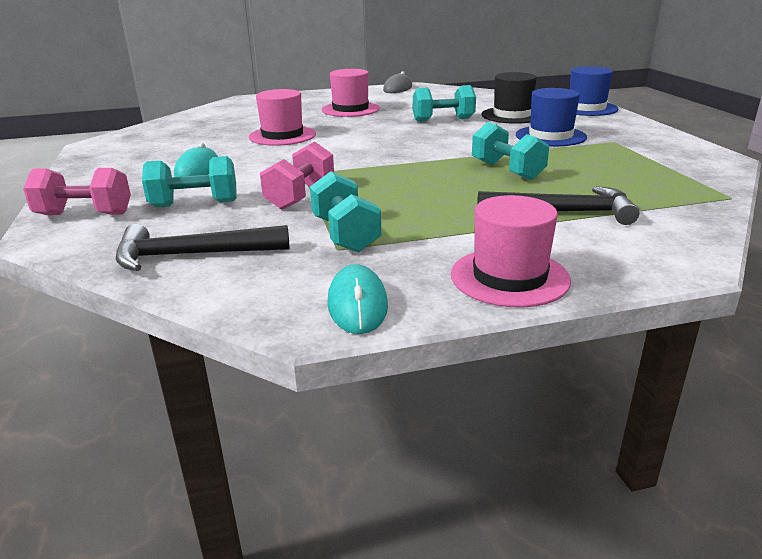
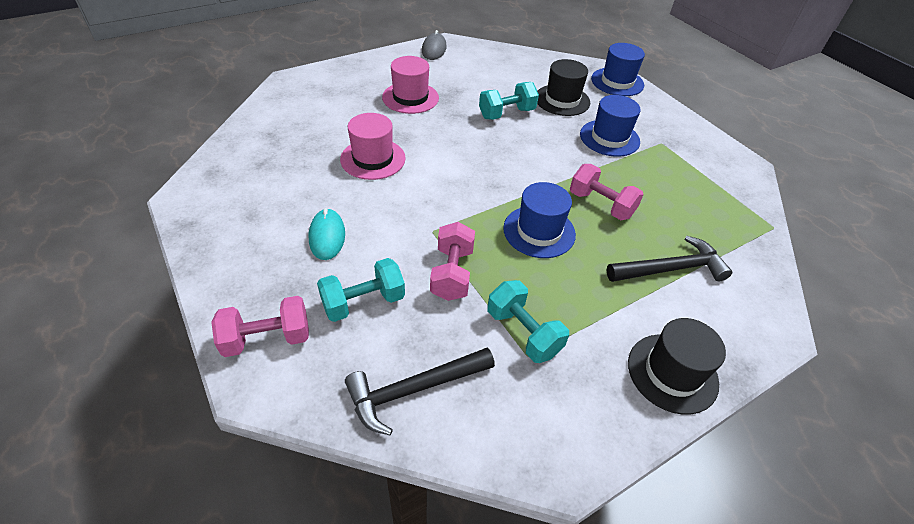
camera: 20 degrees left, 20 degrees up
turquoise mouse [327,264,388,334] -> none
pink hat [451,195,571,308] -> black hat [628,318,726,415]
turquoise dumbbell [472,122,549,180] -> pink dumbbell [570,164,644,220]
none -> blue hat [503,182,576,258]

